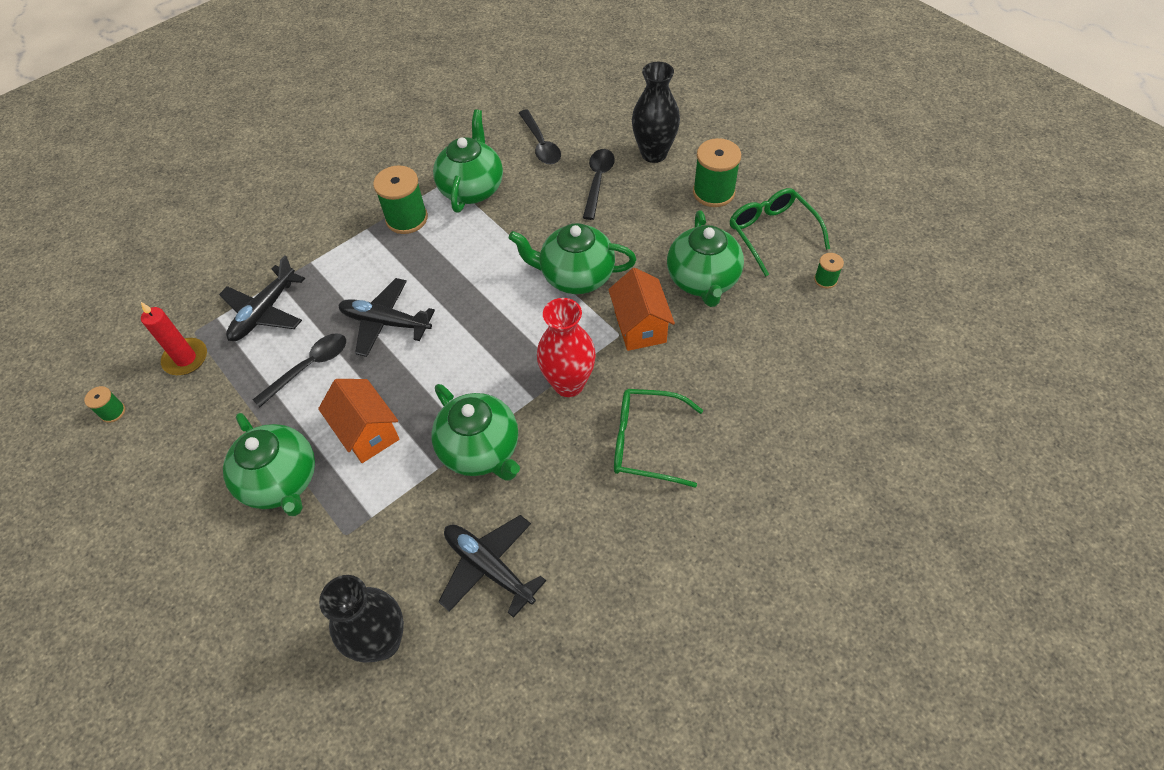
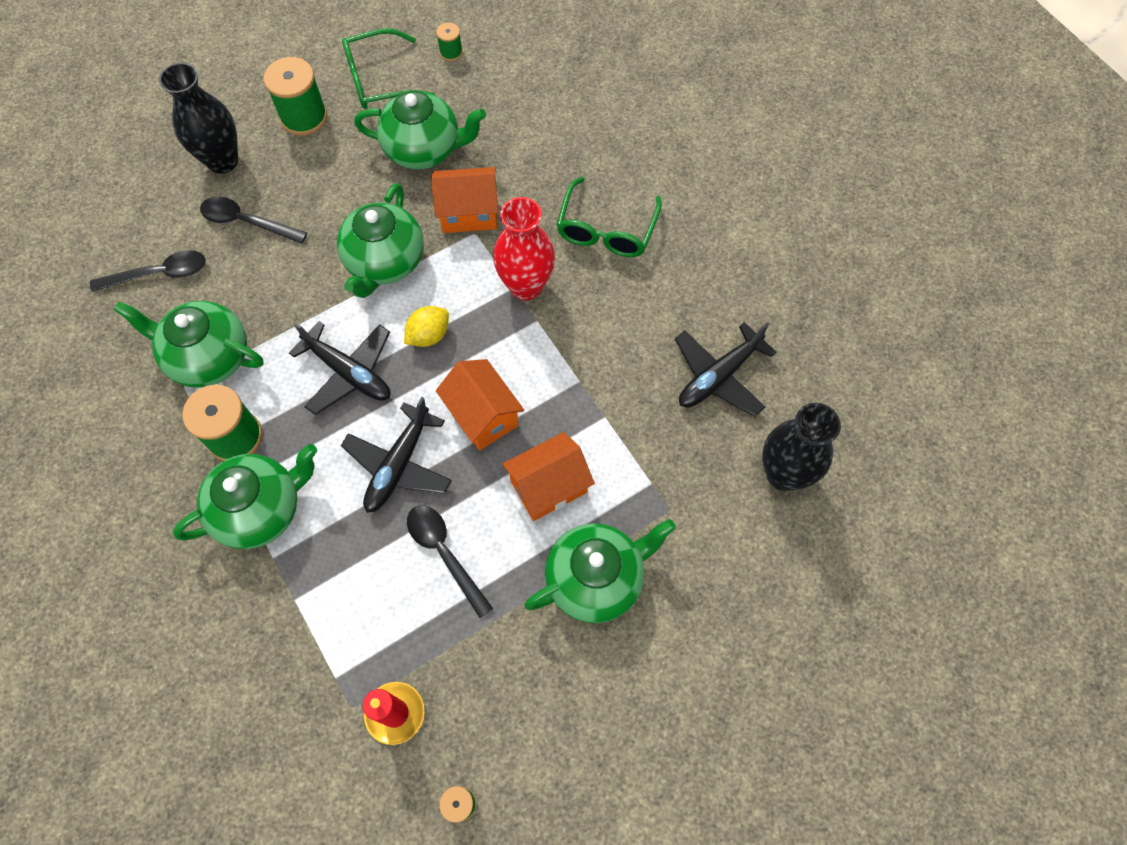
camera: 85 degrees left, 10 degrees up
black plane [219,255,305,341] -> black plane moved to [289,321,390,415]
green teapot [431,384,520,480] -> green teapot moved to [173,444,317,549]
none -> yellow lemon [404,306,449,347]
none -> orange house [436,359,524,451]

